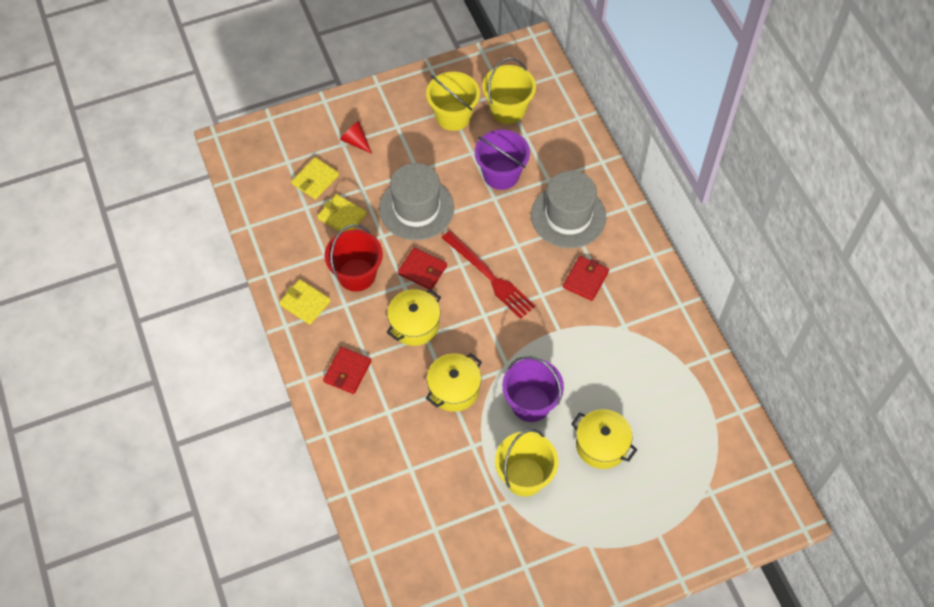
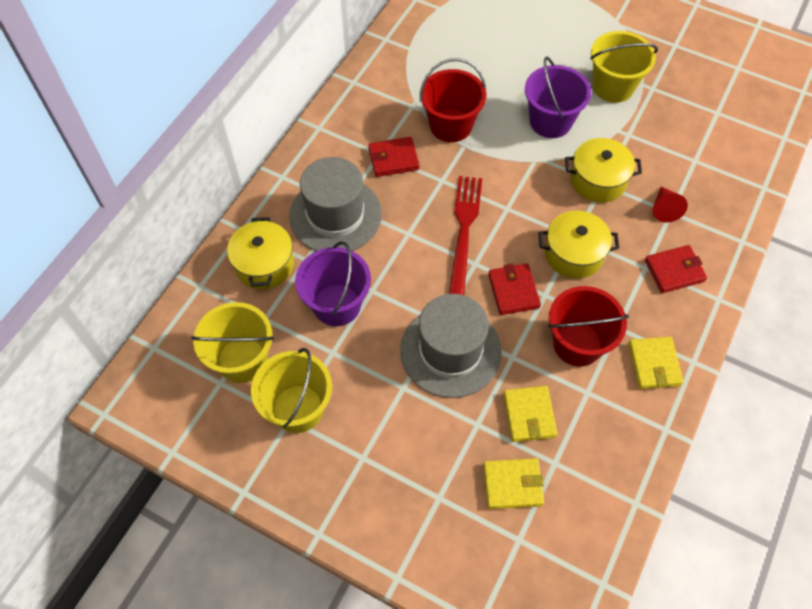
camera: 130 degrees left, 0 degrees up
red cone [340,121,372,154] -> red cone moved to [653,187,688,222]
yellow pot [571,409,637,469] -> yellow pot moved to [227,217,294,290]
none -> red bucket [420,58,486,142]

